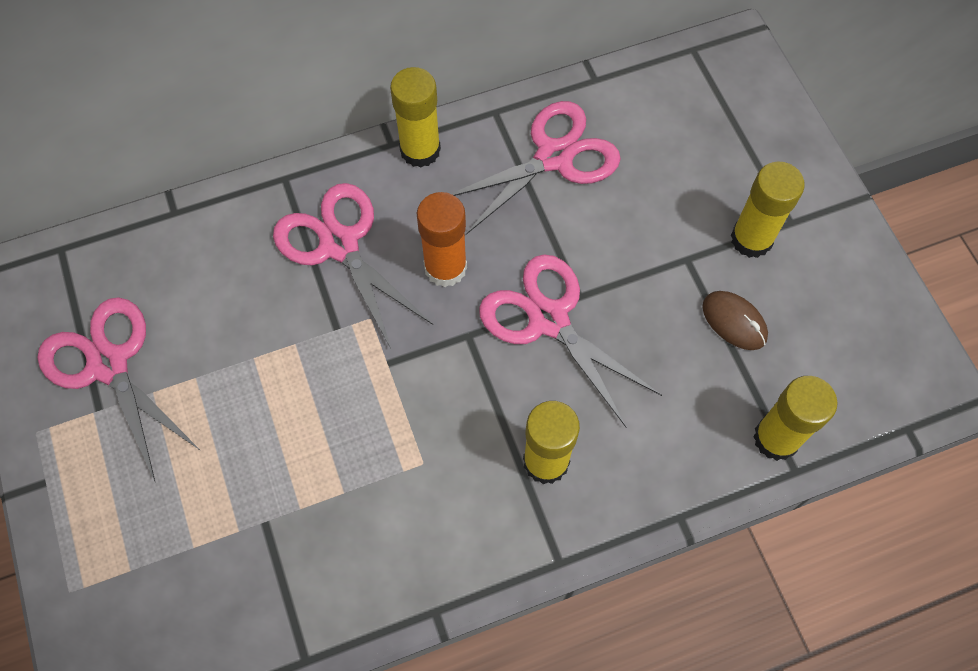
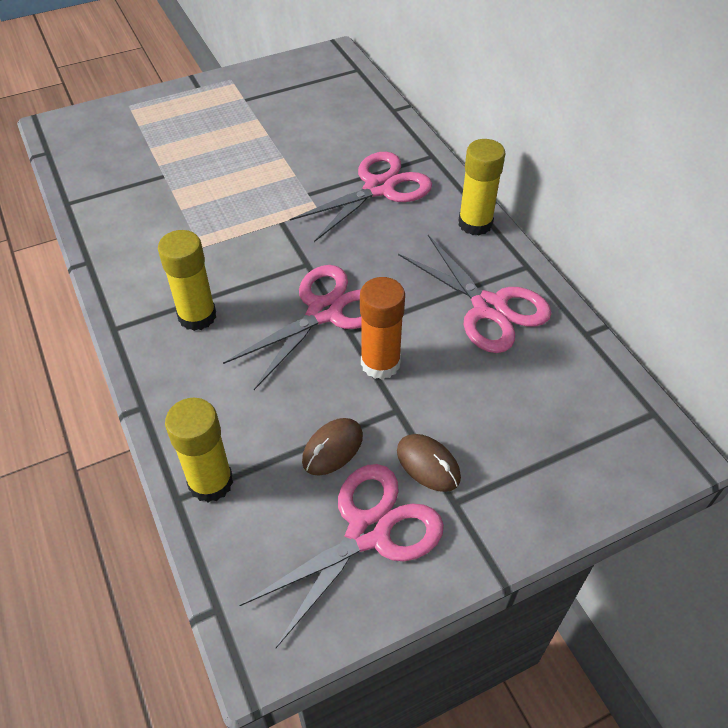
camera: 85 degrees right, 15 degrees down
pink scissors [37,297,201,481] -> pink scissors moved to [239,464,444,648]
orange glue stick [417,192,467,287] -> orange glue stick moved to [360,277,405,380]
yellow glue stick [731,162,805,258] -> brown mouse [397,434,461,492]

